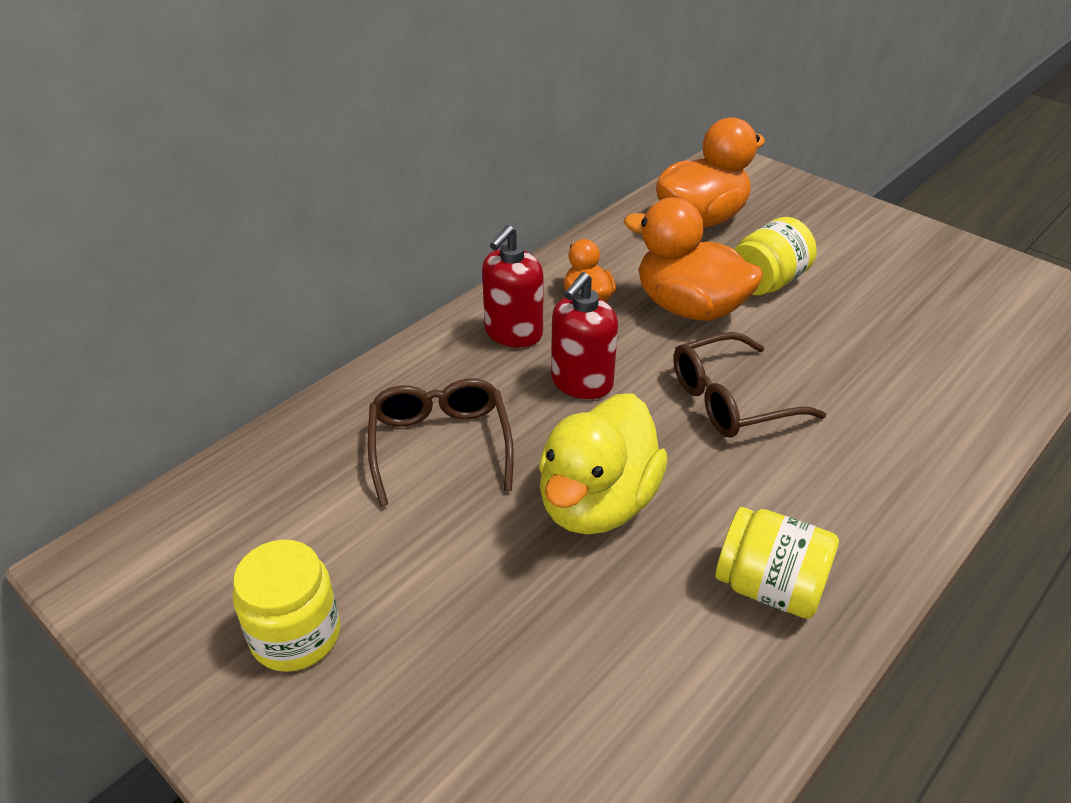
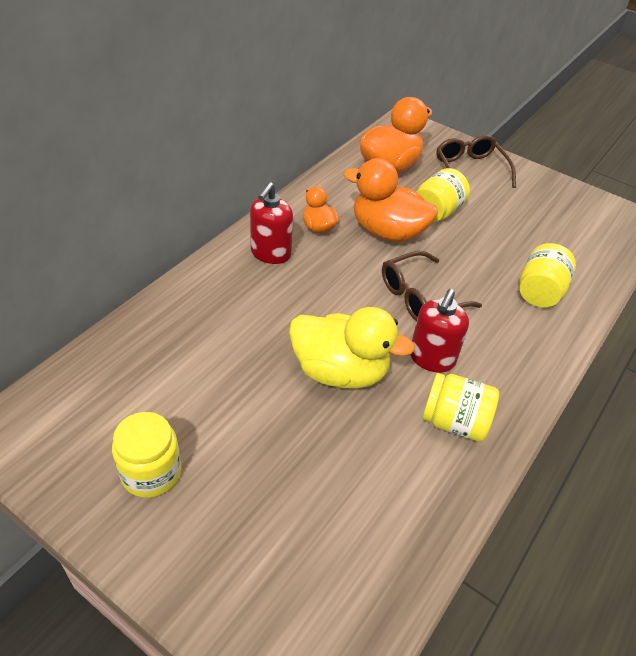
camera: 10 degrees left, 5 degrees up
brown glasses [368,379,514,506] -> brown glasses moved to [436,135,516,188]
yellow duck [539,393,668,534] -> yellow duck turned 90 degrees counterclockwise [289,307,415,389]
red soap dispenser [551,272,618,399] -> red soap dispenser moved to [410,289,469,373]
none -> yellow jar [519,243,576,308]

